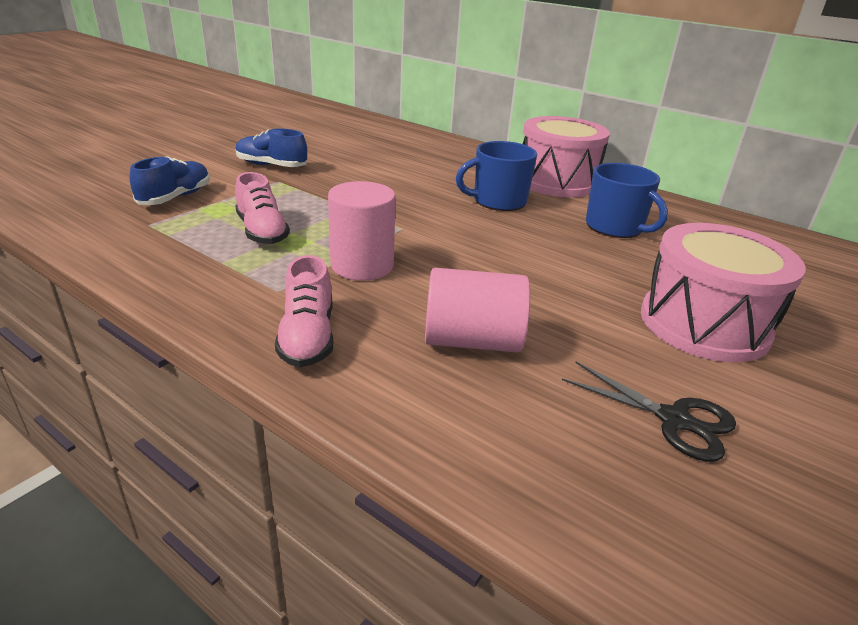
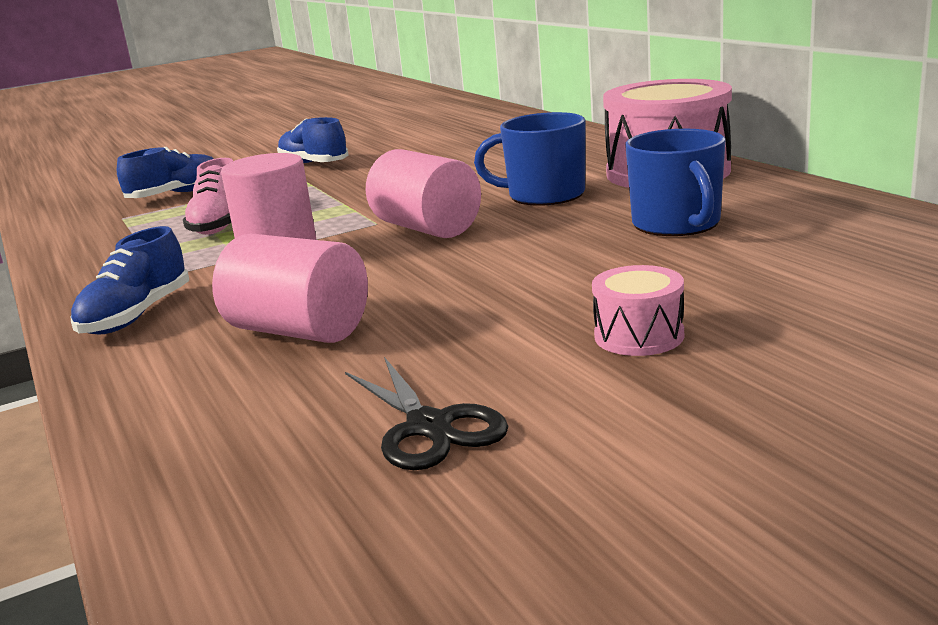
camera: 30 degrees right, 10 degrees down
pink shoe [275,255,333,368] -> blue shoe [71,226,189,334]
pink drum [641,223,806,362] -> pink drum [592,265,684,356], size x0.47
none -> pink cylinder [366,149,481,238]

